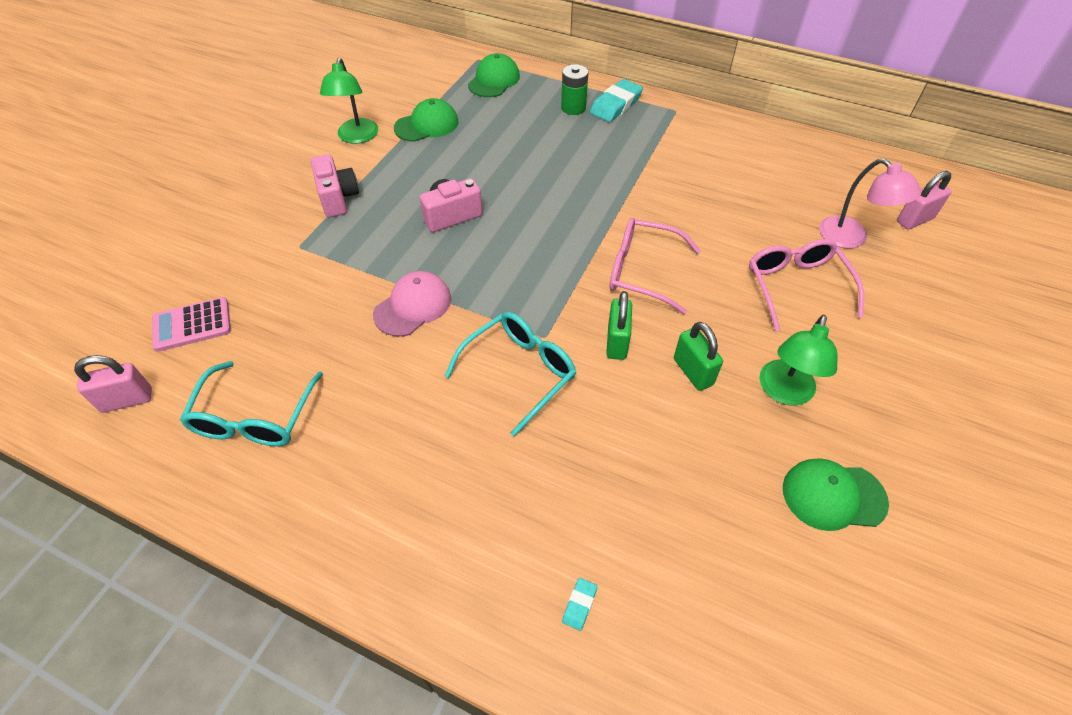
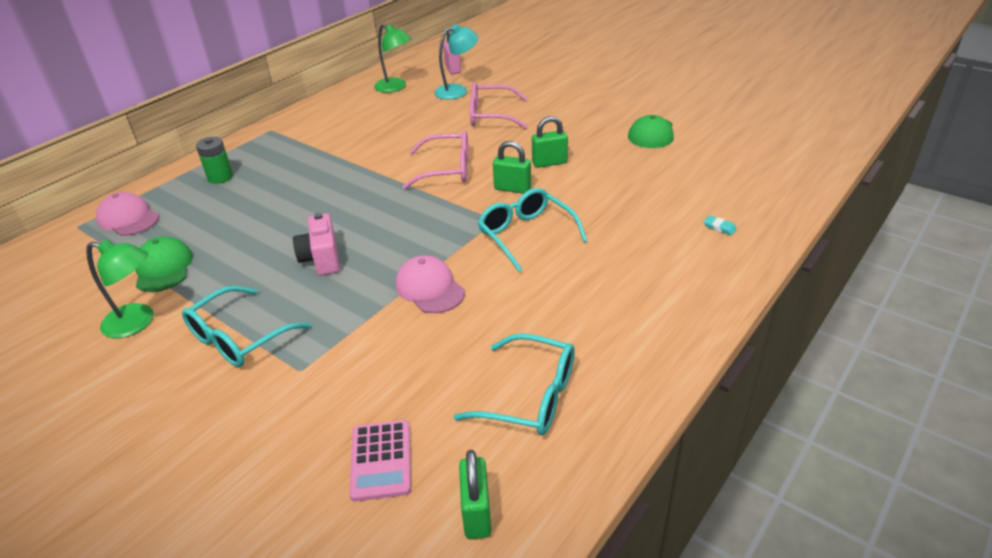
camera: 75 degrees left, 15 degrees down
pink padlock [74,355,152,413] -> green padlock [459,450,491,539]
pink camera [311,154,359,217] -> turquoise glasses [182,286,311,367]
green cap [468,53,520,97] -> pink cap [96,192,160,236]
turquoise eraser [590,79,643,122] -> none
pink glasses [609,218,701,314] -> pink glasses turned 120 degrees counterclockwise [402,130,468,189]
green lamp [759,315,837,406] -> green lamp moved to [374,24,412,93]
pink lamp [819,159,921,248] -> turquoise lamp [434,24,478,99]

